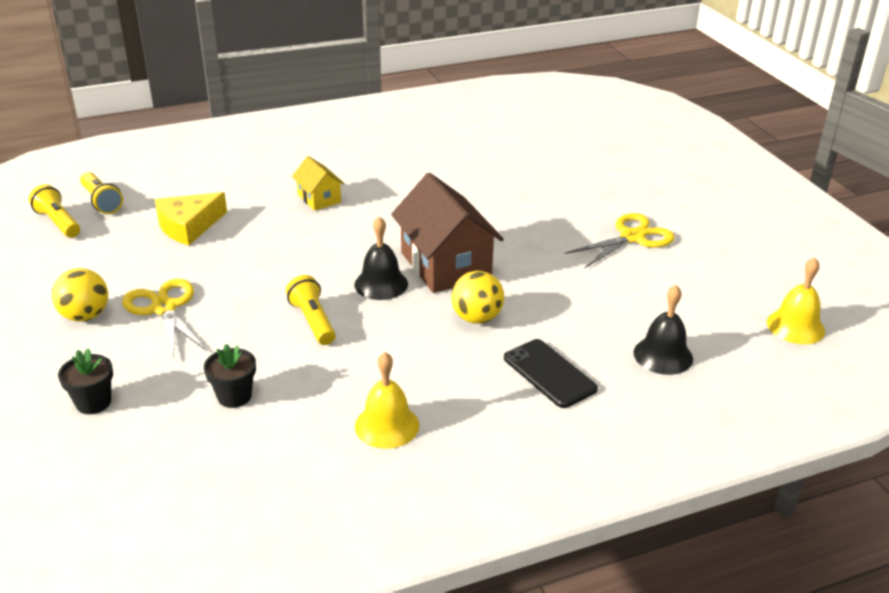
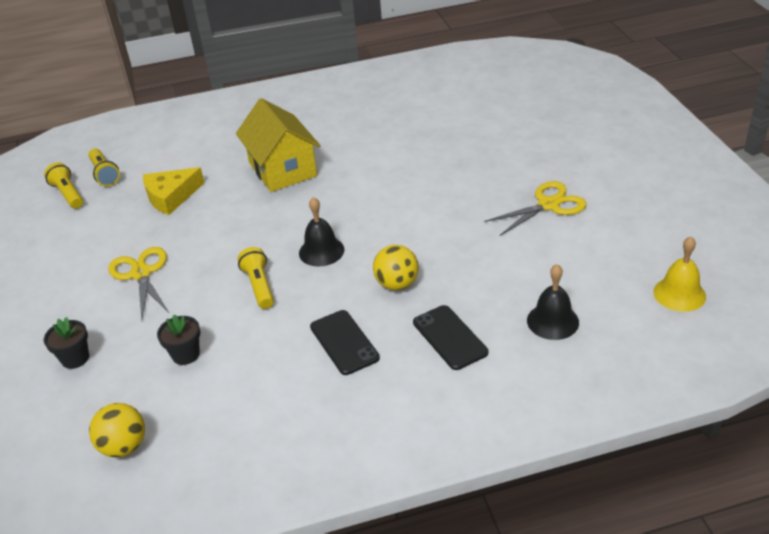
camera: 10 degrees right, 5 degrees up
yellow ball [52,268,108,321] -> yellow ball moved to [89,403,145,458]
yellow house [292,156,345,211] -> yellow house [236,98,321,192], size x1.93
yellow bell [355,352,419,449] -> none
brown house [391,173,504,293] -> none
none -> black phone [310,310,380,375]

